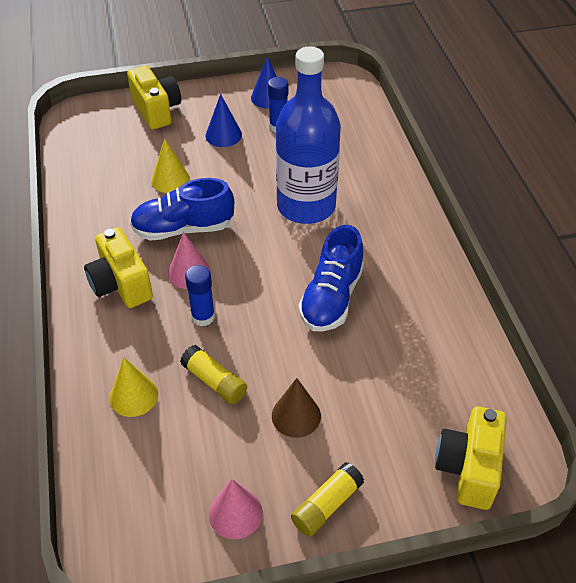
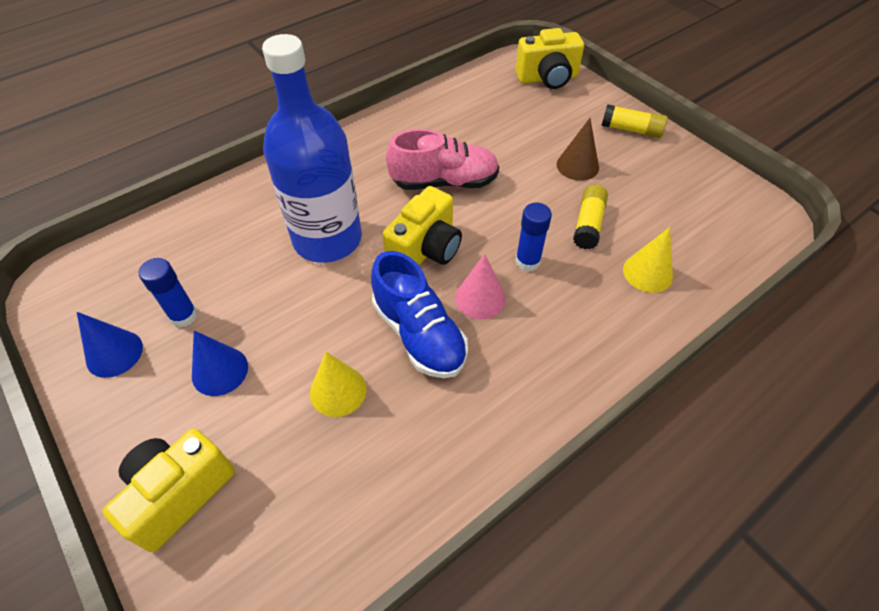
camera: 115 degrees left, 5 degrees up
yellow camera [84,227,153,308] -> yellow camera moved to [383,186,462,265]
pink cone [209,479,263,539] -> none
blue shoe [299,225,364,332] -> pink shoe [386,129,499,190]

